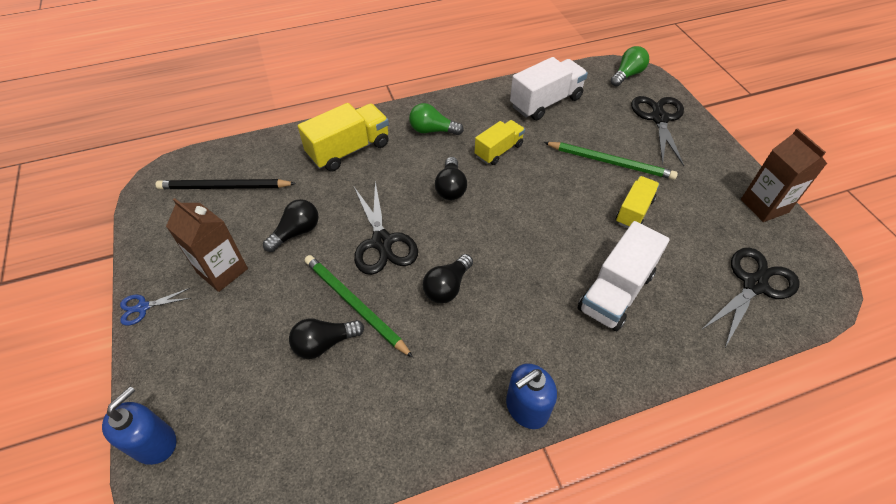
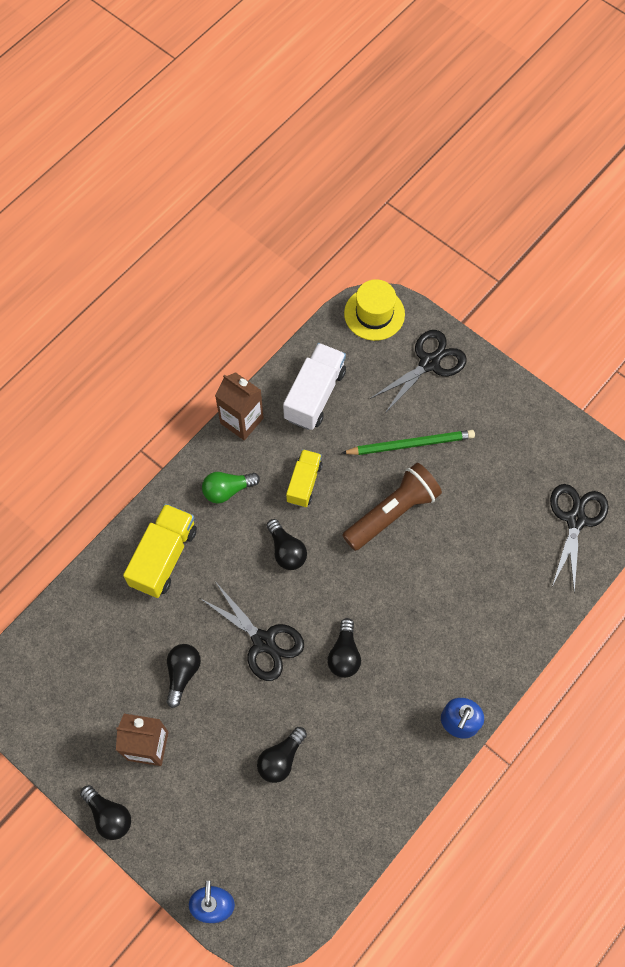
camera: 30 degrees left, 15 degrees up
blue scissors [120,288,191,326] -> black light bulb [80,785,131,840]
black pencil [156,179,296,189] -> none
green pencil [305,255,413,358] -> none
white truck [578,221,670,331] -> none
green light bulb [610,46,649,86] -> yellow hat [344,279,405,341]
yellow truck [615,176,659,228] -> none
black scissors [631,96,684,166] -> black scissors turned 75 degrees clockwise [370,330,467,413]
brown carton [741,128,827,222] -> brown carton moved to [215,372,264,440]
none -> brown flashlight [342,463,442,551]

